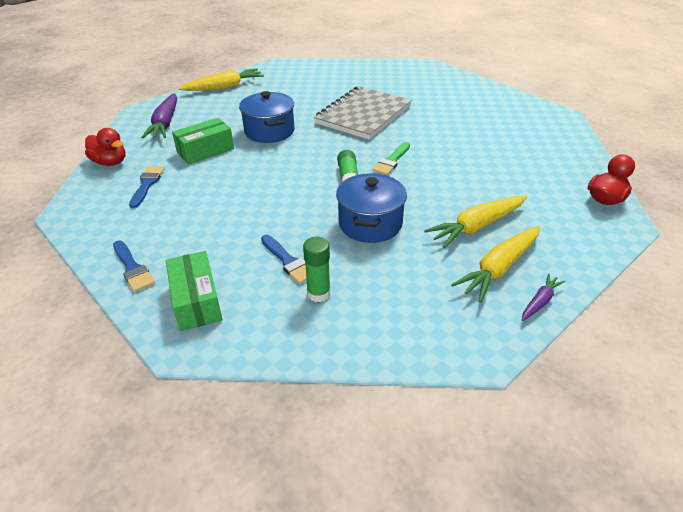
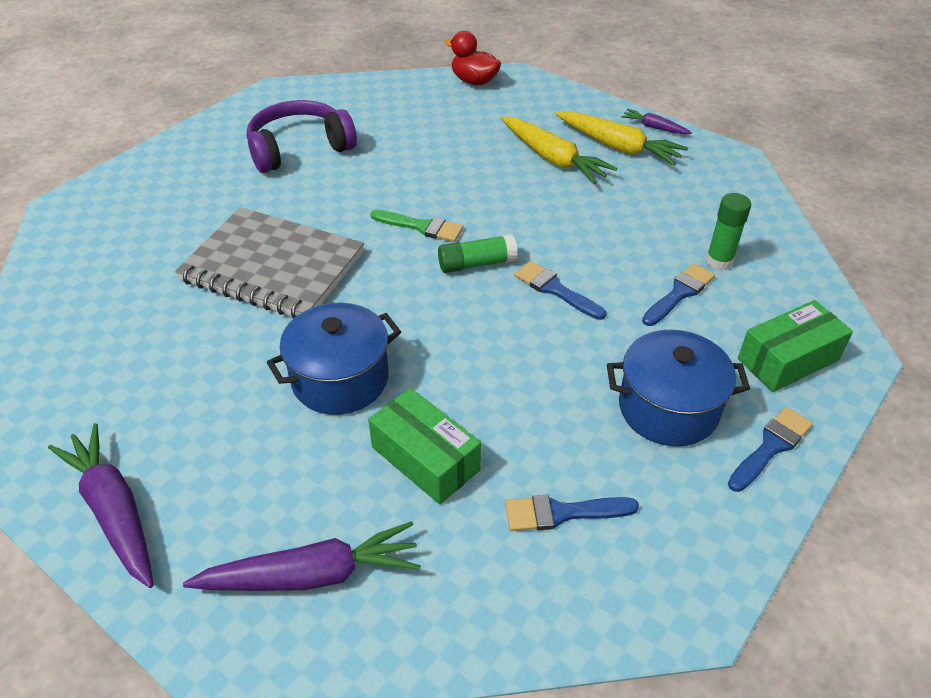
camera: 100 degrees left, 5 degrees up
red duck [85,128,126,166] -> none
yellow carrot [179,68,264,91] -> purple carrot [48,423,153,588]
blue pot [336,173,407,243] -> blue pot moved to [607,329,750,447]
none -> purple headphones [246,100,357,173]
none -> blue brush [514,261,606,320]

